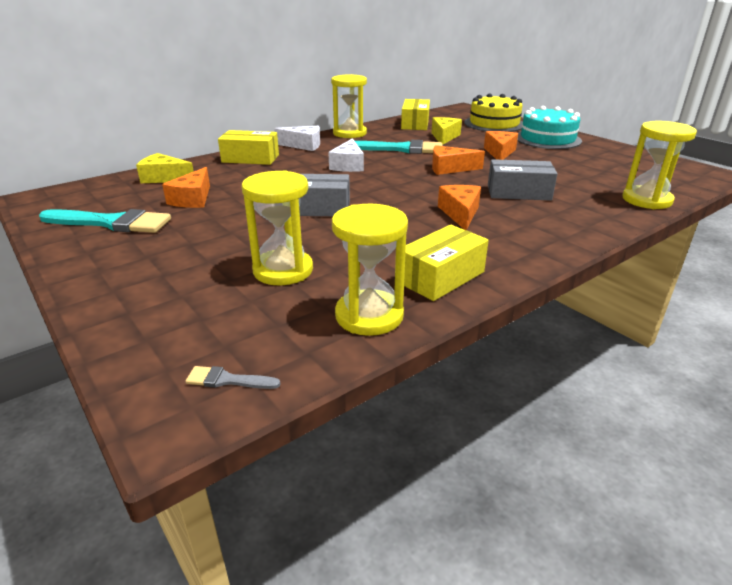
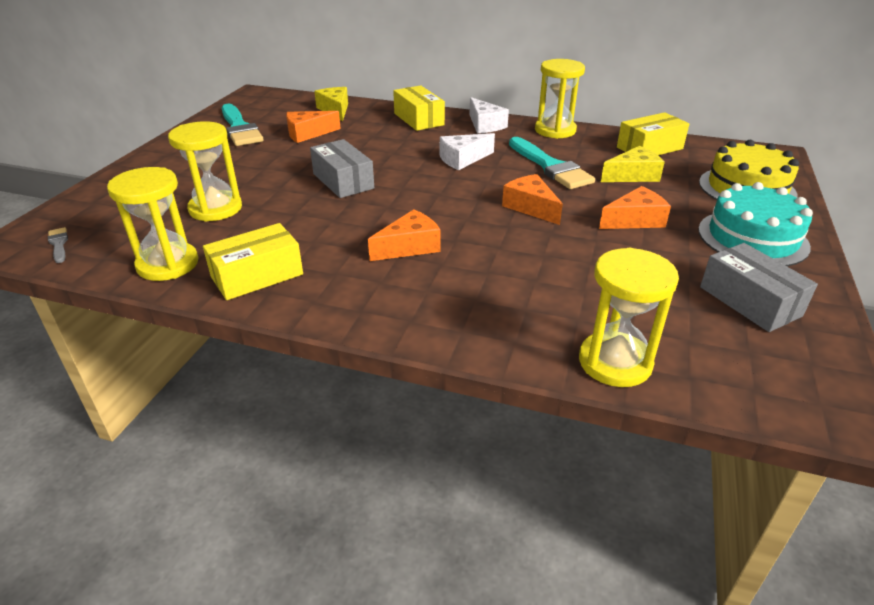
camera: 55 degrees right, 5 degrees up
yellow box [404,225,489,301] -> yellow box turned 45 degrees counterclockwise [203,223,303,300]
grey box [488,159,558,201] -> grey box moved to [700,243,818,332]

